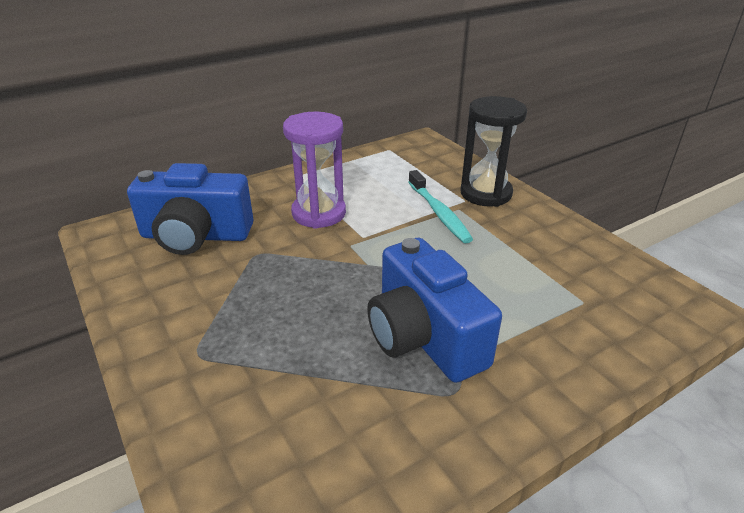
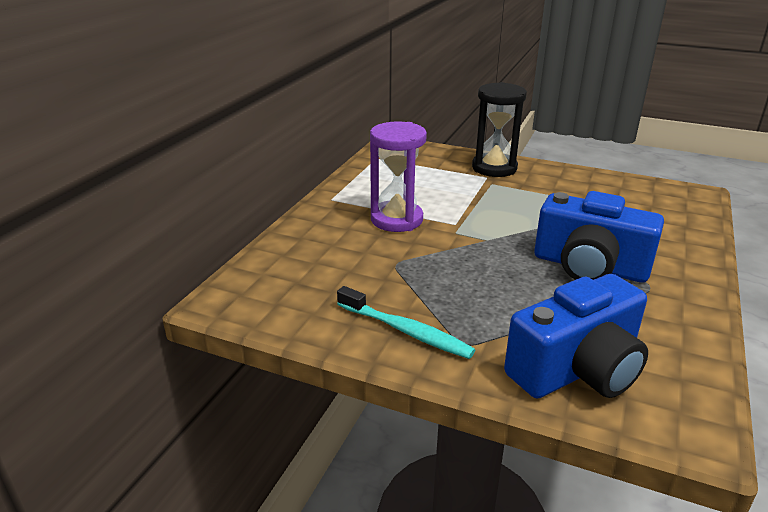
camera: 35 degrees left, 5 degrees down
blue camera [127,163,253,255] -> blue camera moved to [504,274,648,398]
turquoise toothbrush [408,170,473,243] -> turquoise toothbrush moved to [337,286,475,359]

